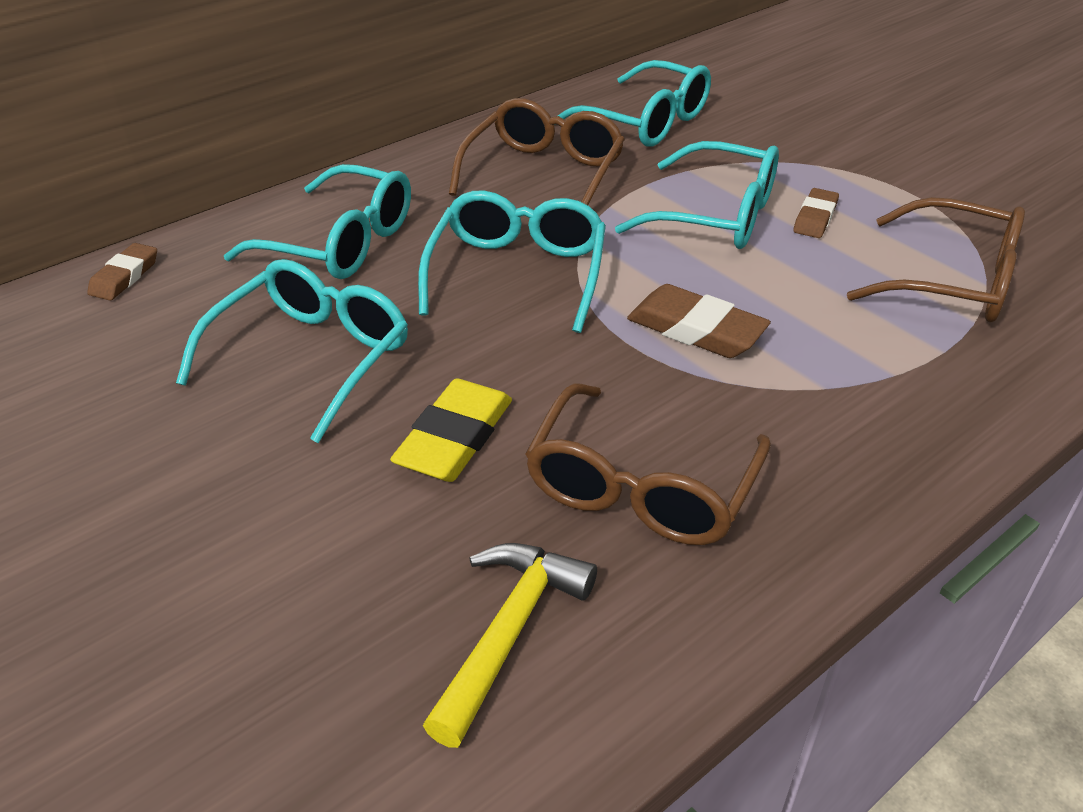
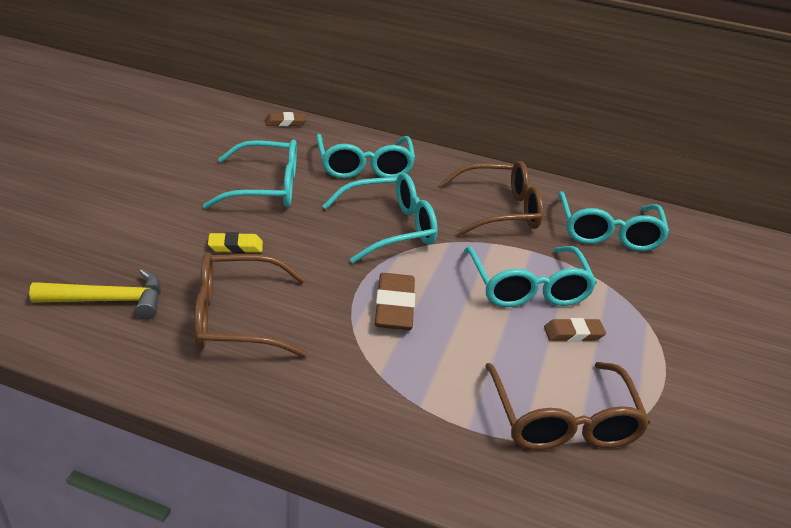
camera: 55 degrees right, 5 degrees down
yellow eraser [390,378,512,482] -> yellow eraser [208,232,263,253], size x0.62

